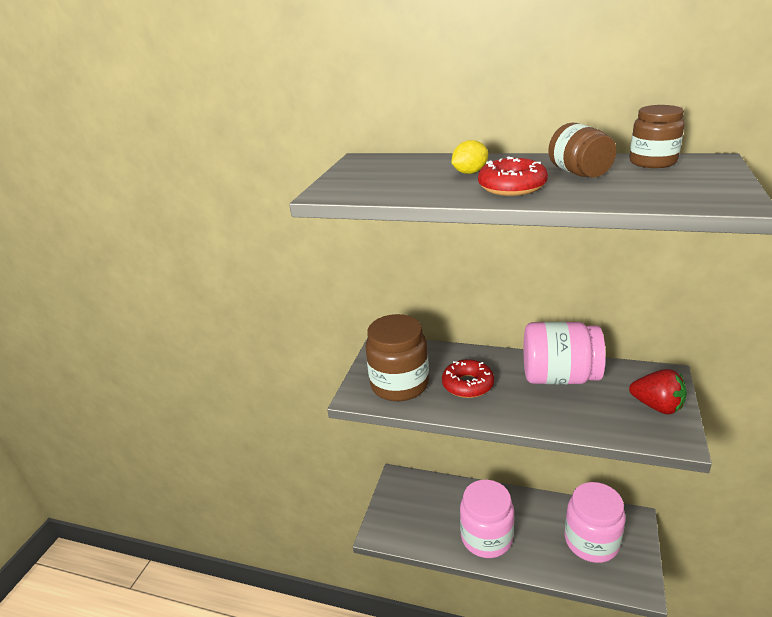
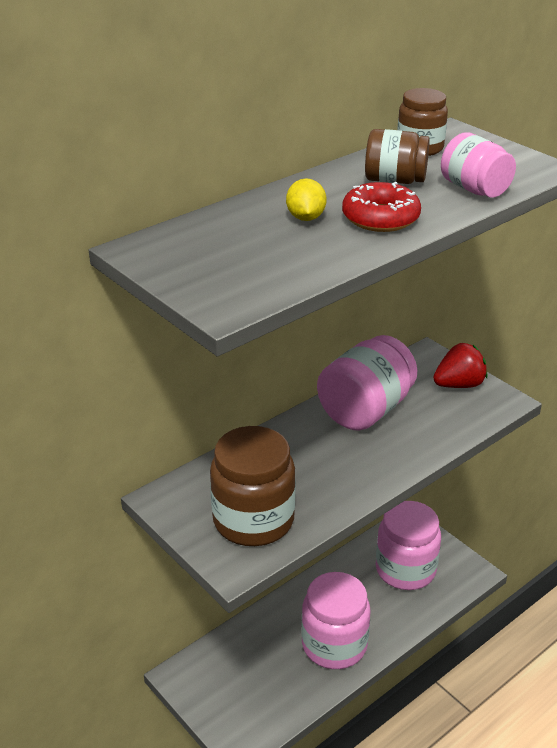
camera: 60 degrees left, 5 degrees up
red donut [442,359,494,398] -> none
none -> pink jar [441,132,516,197]

